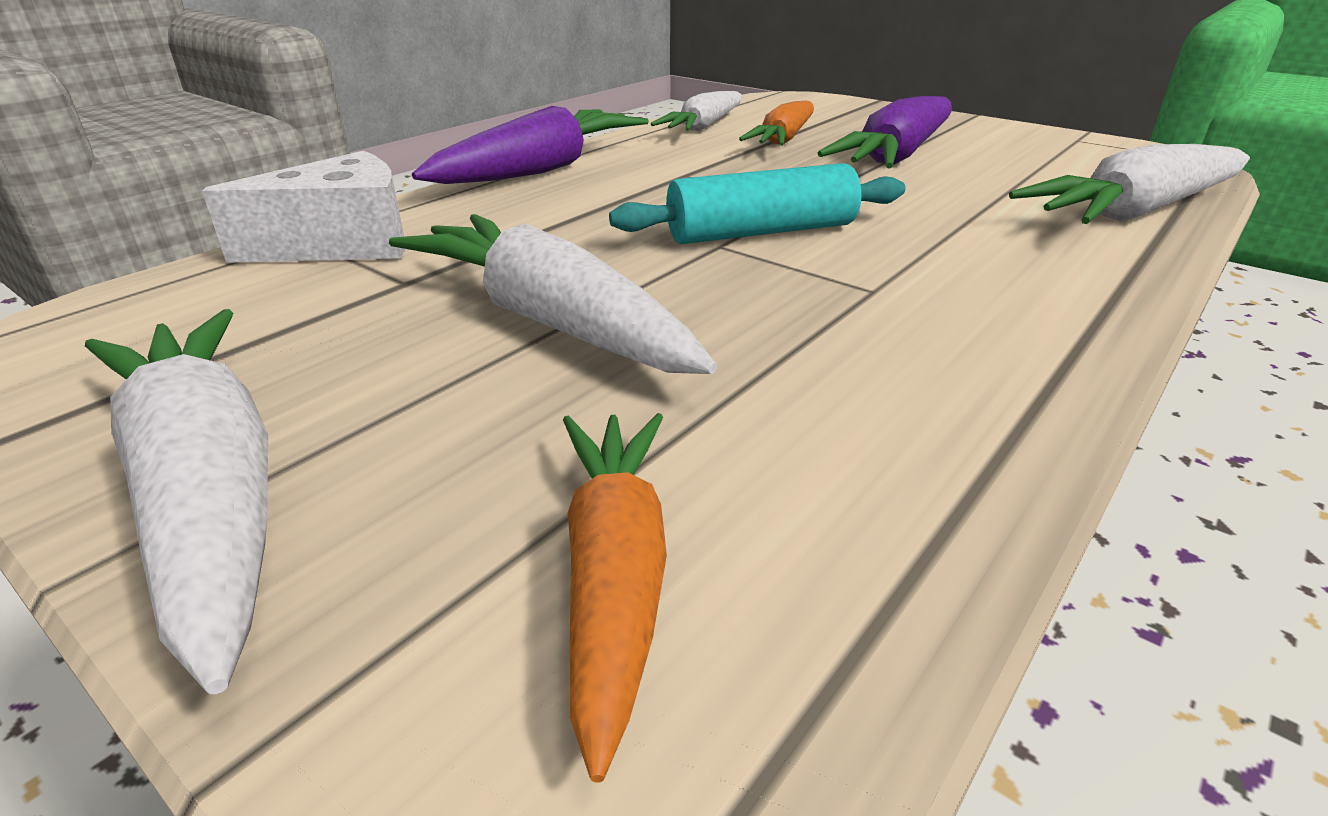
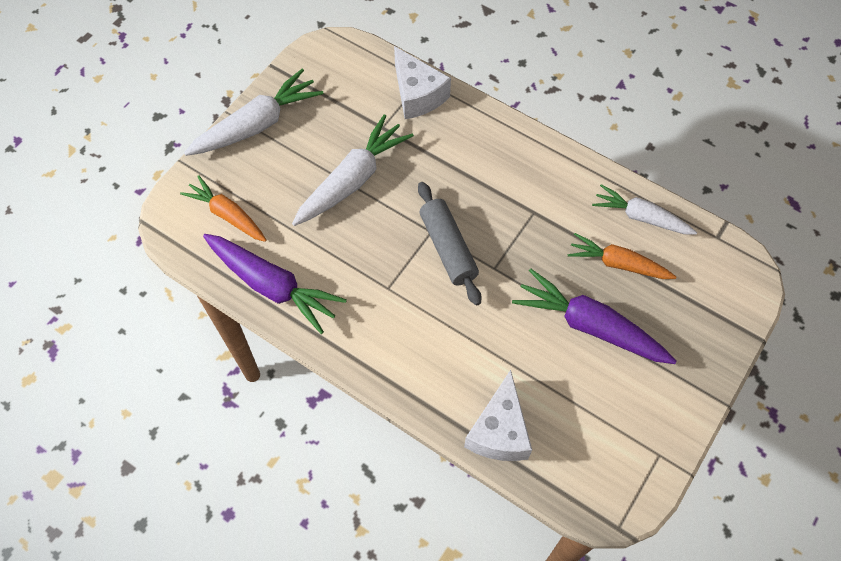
camera: 85 degrees right, 30 degrees up
purple carrot [412,106,649,184] -> purple carrot moved to [203,234,347,334]
orange carrot [563,413,667,783] -> orange carrot turned 135 degrees counterclockwise [180,175,266,242]
turquoise rolling pin [609,163,906,244] -> grey rolling pin [418,182,481,306]
white carrot [1009,144,1250,224] -> white cheese [464,370,532,461]

